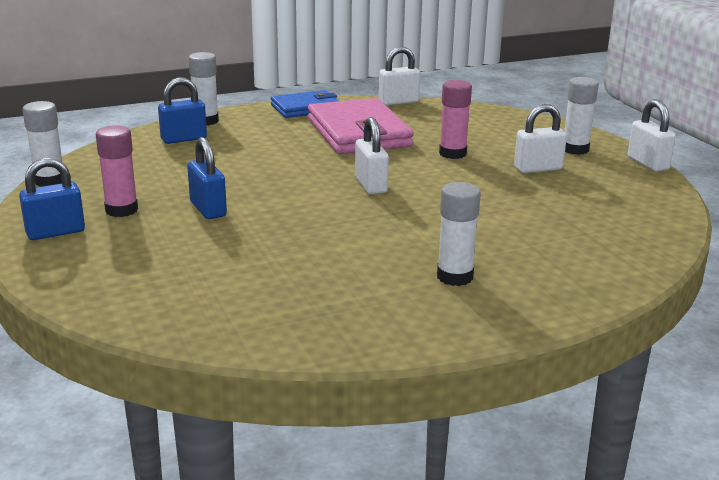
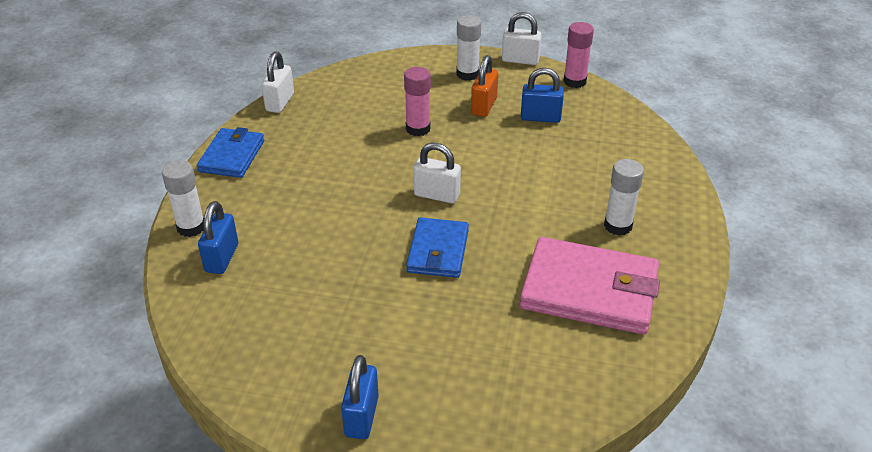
camera: 55 degrees left, 15 degrees up
white glue stick [22,101,62,187] -> none
pink glue stick [96,125,138,217] -> pink glue stick moved to [563,22,594,88]
blue padlock [187,137,227,219] -> blue padlock moved to [521,68,564,123]
pink wallet [308,98,414,154] -> pink wallet moved to [520,237,660,335]
white padlock [514,104,567,173] -> orange padlock [471,55,498,117]
none -> blue wallet [406,217,469,278]

